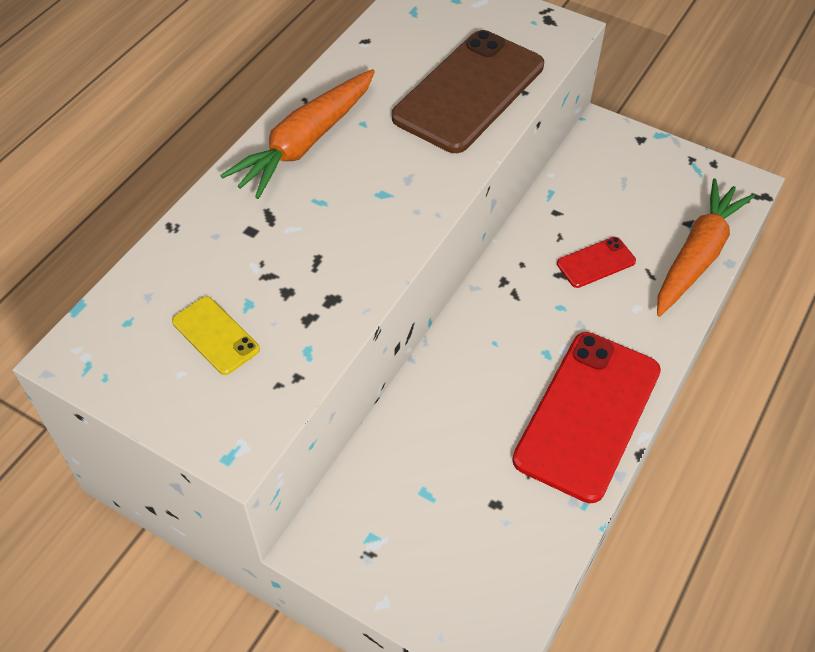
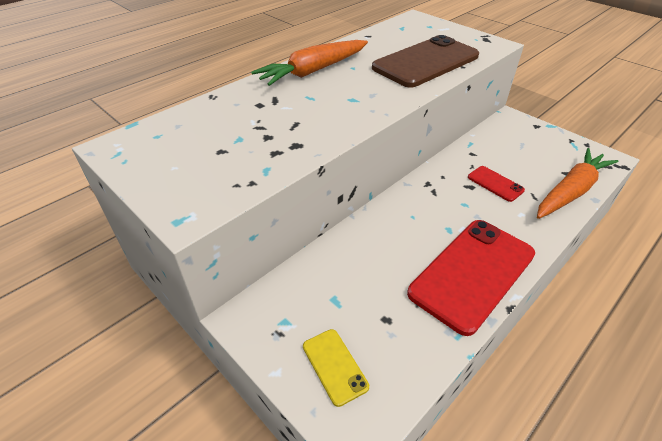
camera: 15 degrees right, 10 degrees down
yellow phone [172,296,260,375] -> yellow phone moved to [303,329,369,407]
red phone [557,237,636,288] -> red phone turned 60 degrees clockwise [468,166,525,202]

